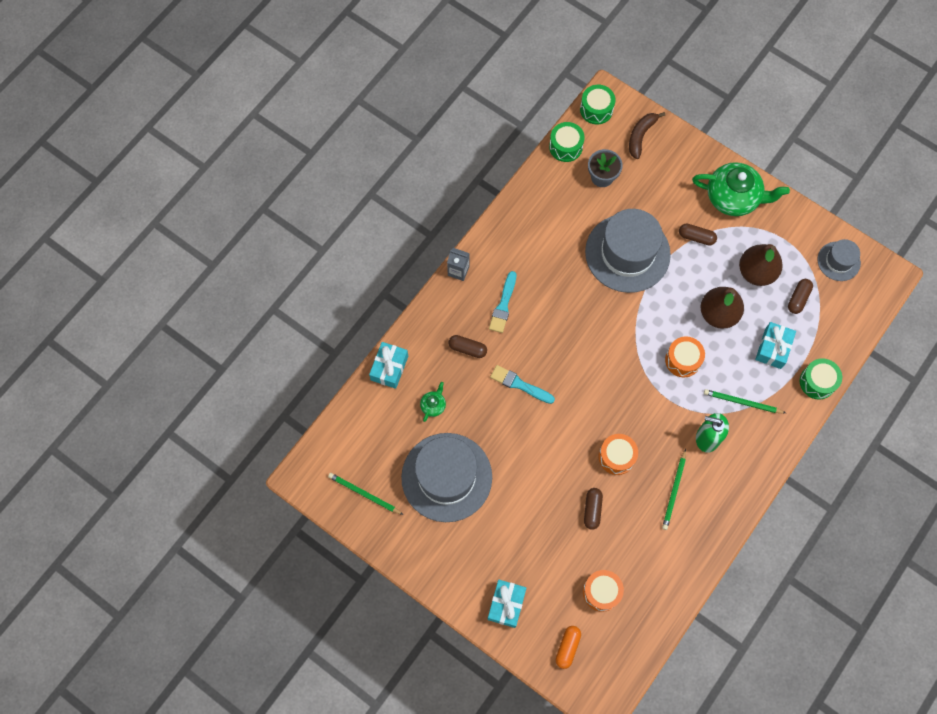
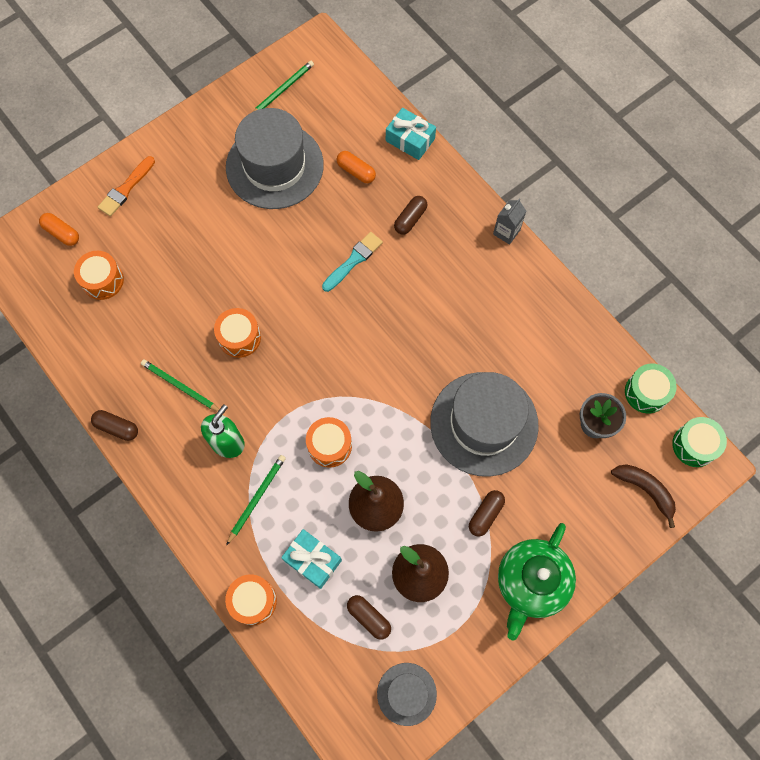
camera: 105 degrees right, 0 degrees up
green teapot [420,382,446,422] -> orange capsule [337,151,376,183]
turquoise gift [488,580,526,628] -> orange brush [98,156,155,216]
turquoise brush [489,271,516,333] -> none
brown capsule [584,488,603,530] -> brown capsule moved to [91,410,138,441]
green drum [800,358,842,399] -> orange drum [225,575,277,625]

